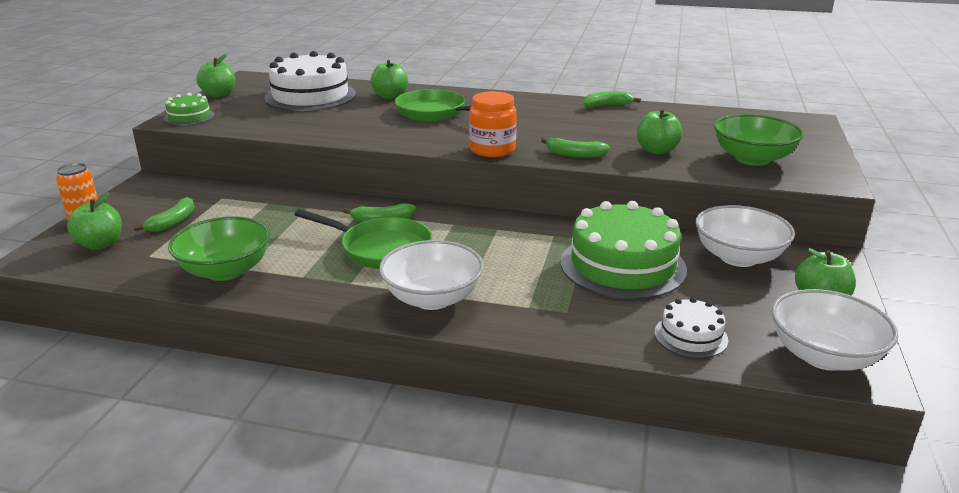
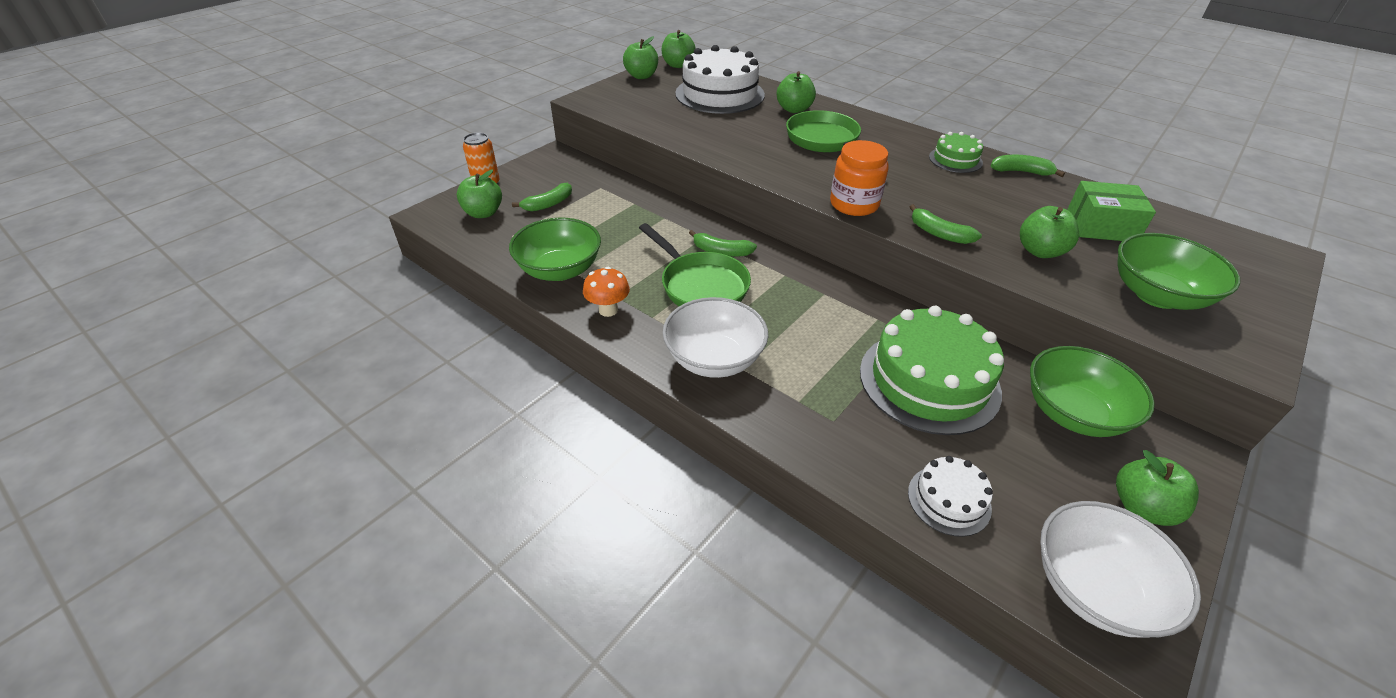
camera: 25 degrees right, 15 degrees up
green cake [164,93,215,126] -> green cake moved to [929,132,983,173]
white bowl [695,205,795,267] -> green bowl [1030,346,1155,437]
none -> orange mushroom [583,267,630,317]
none -> green apple [662,30,696,68]
none -> green box [1067,181,1156,241]

